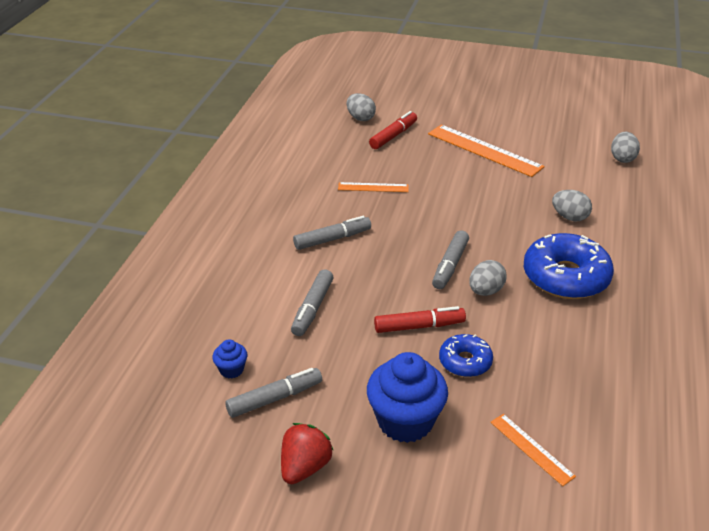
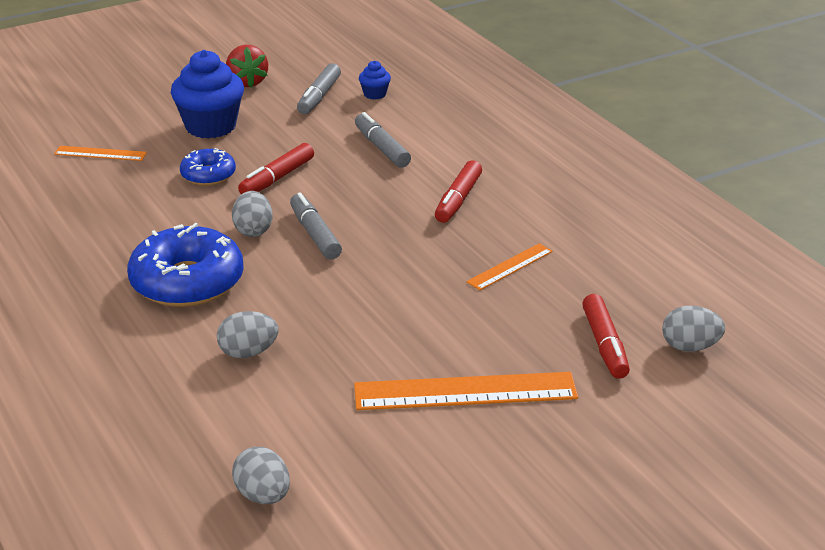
camera: 135 degrees right, 5 degrees down
grey marker [293,216,371,250] -> red marker [435,160,482,223]

